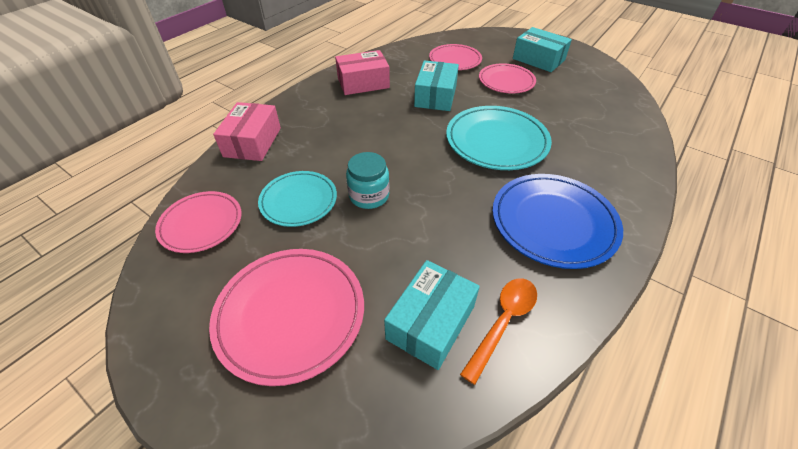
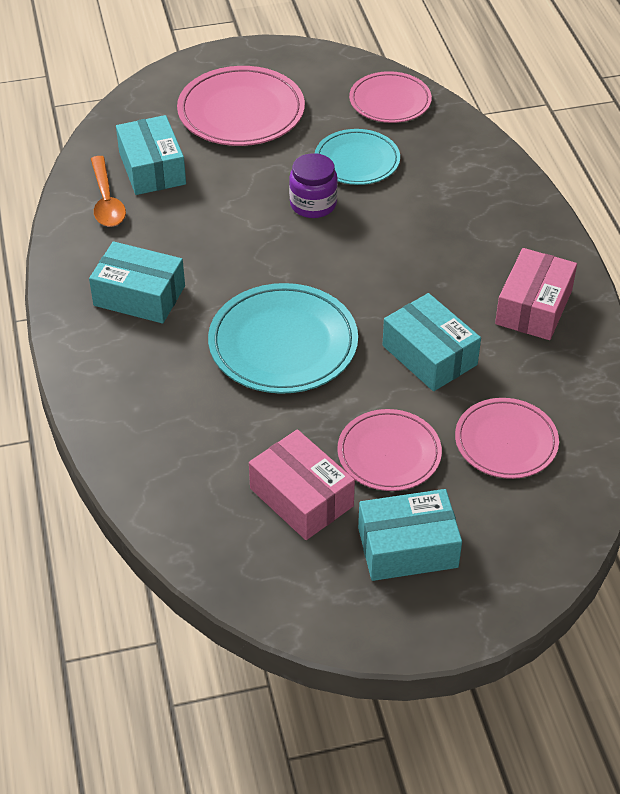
camera: 130 degrees right, 0 degrees up
pink box [213,102,281,161] -> pink box moved to [249,429,355,540]
turquoise jar [346,152,390,209] -> purple jar [289,153,338,218]
blue plate [492,174,623,269] -> turquoise box [89,241,185,323]

